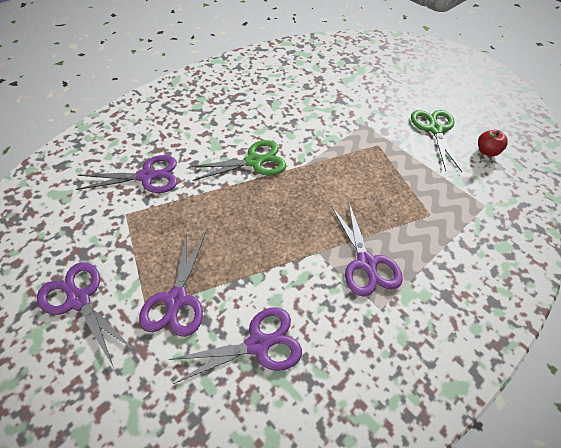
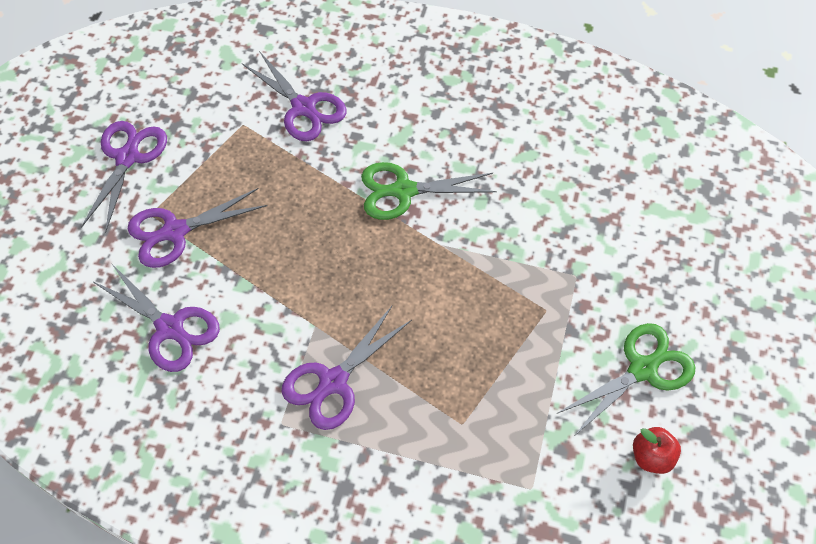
camera: 60 degrees right, 5 degrees up
green scissors [189,140,286,181] -> green scissors turned 135 degrees clockwise [361,162,497,220]

